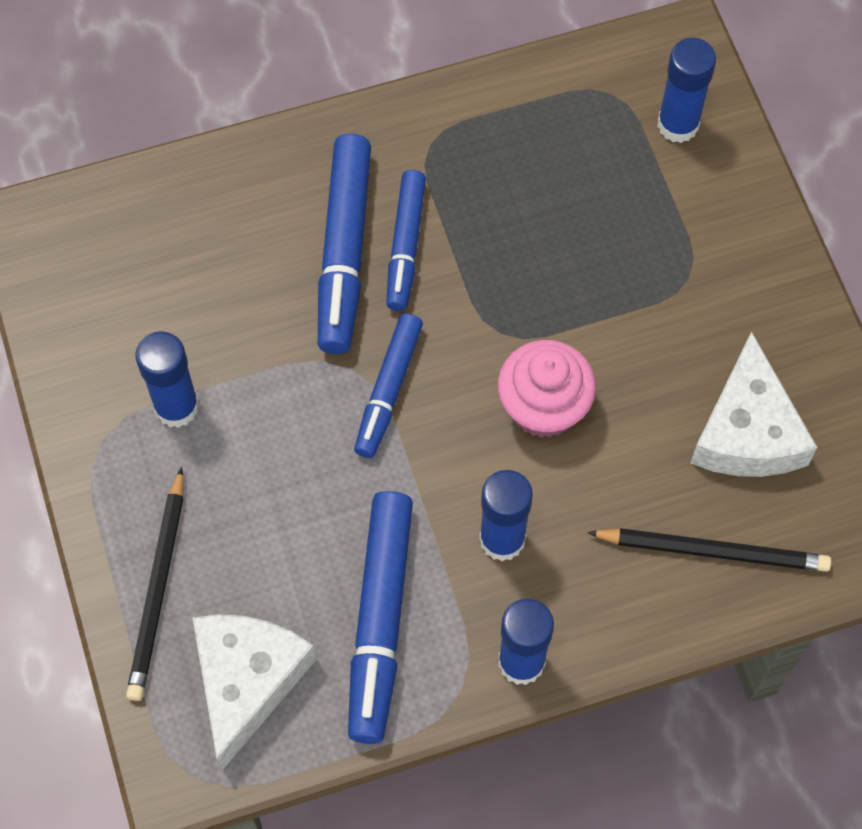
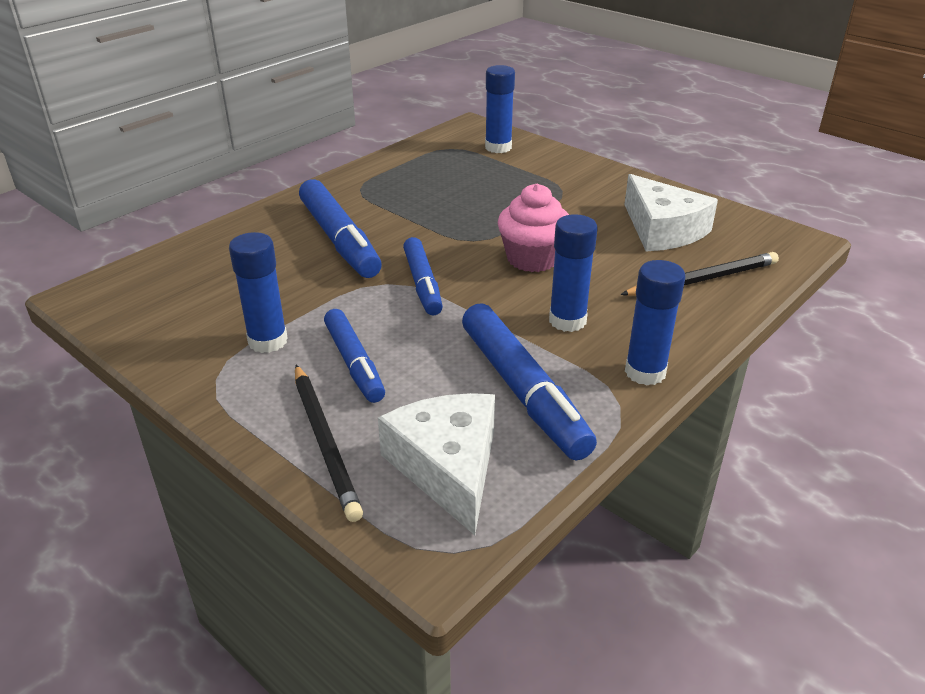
camera: 30 degrees left, 30 degrees down
blue marker [386,170,426,311] -> blue marker moved to [324,309,385,403]

